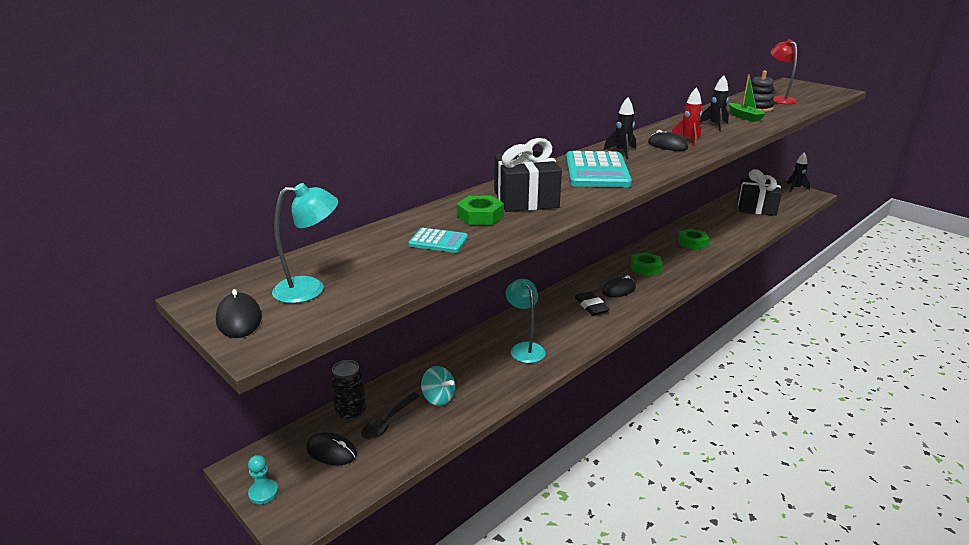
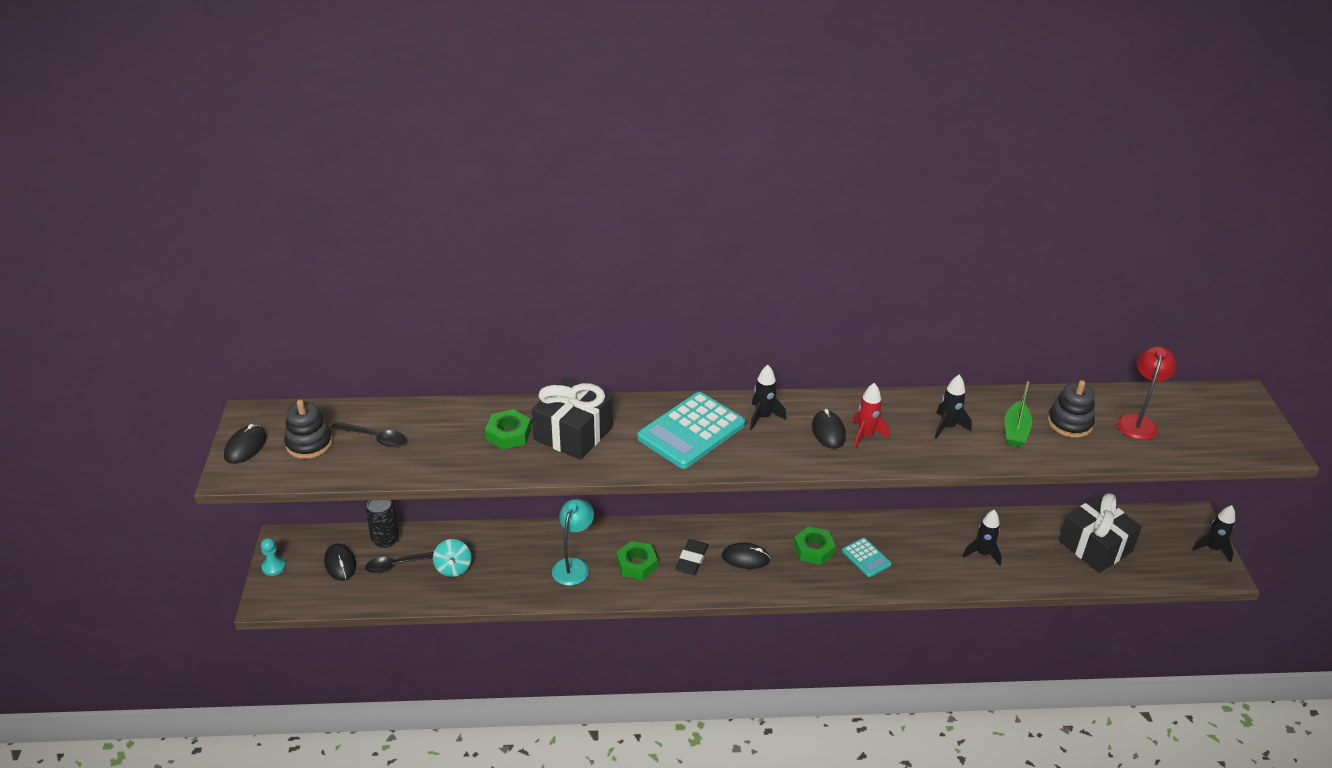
camera: 40 degrees right, 10 degrees up
turquoise lamp [272,183,338,303] -> black stacking toy [284,400,333,459]
turquoise calculator [408,228,468,253] -> turquoise calculator moved to [842,538,891,577]
green nut [678,228,709,250] -> green nut moved to [616,541,658,580]
none -> black spoon [331,422,406,447]
none -> black rocket [963,510,1002,566]

